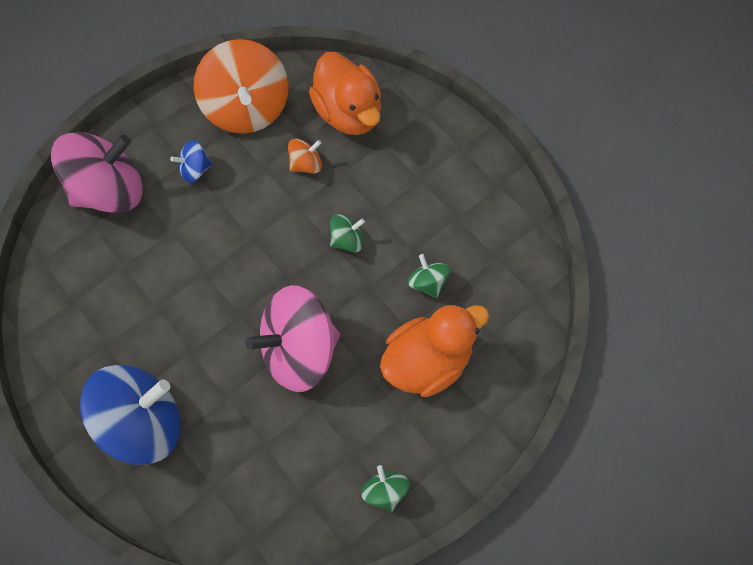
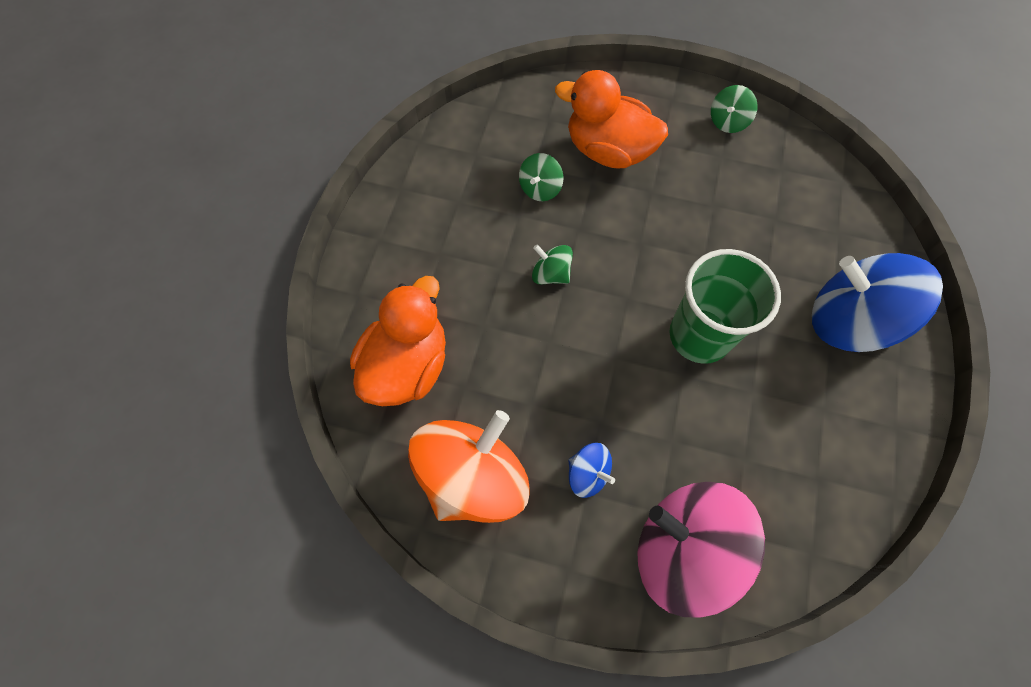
camera: 125 degrees left, 0 degrees up
pink spinning top [246,285,340,392] -> none
orange spinning top [288,139,322,173] -> none
none -> green cup [670,249,781,364]

